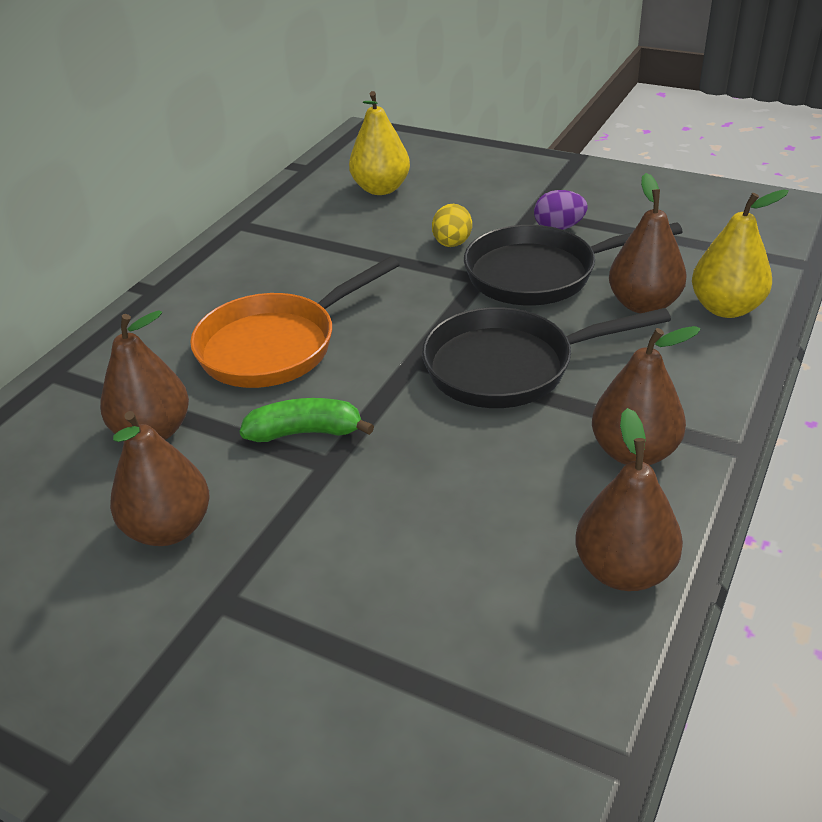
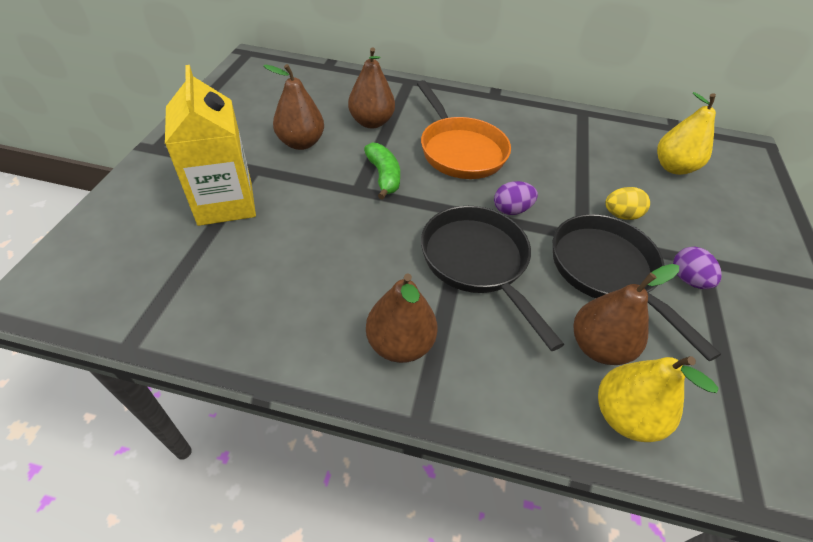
camera: 70 degrees right, 10 degrees up
orange pan [190,257,400,388] -> orange pan turned 150 degrees counterclockwise [417,80,511,179]
brown pear [575,408,683,591] -> none
none -> yellow carton [165,65,256,226]
none -> purple egg [494,181,538,215]

